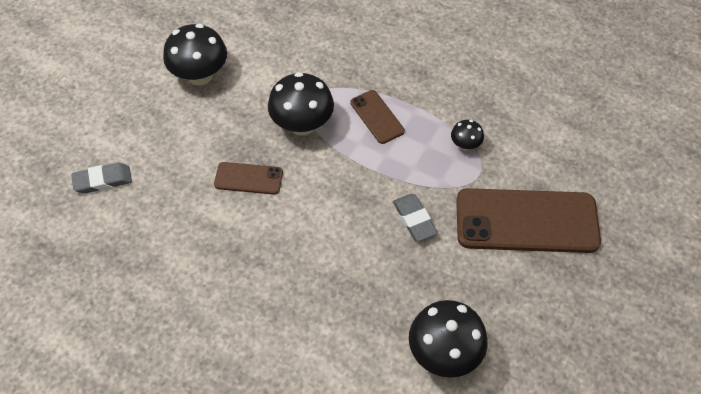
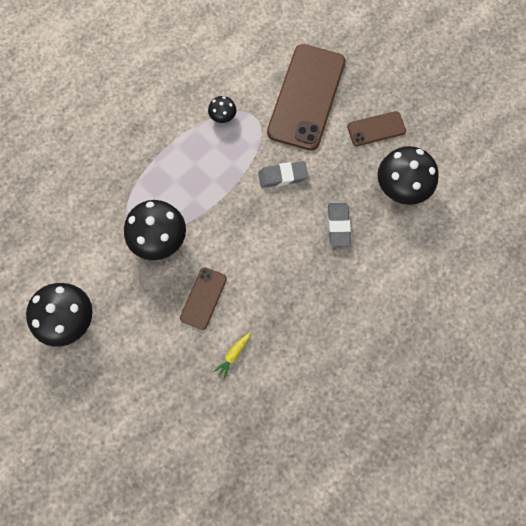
camera: 75 degrees left, 15 degrees up
grey eraser [71,163,132,194] -> grey eraser moved to [328,203,351,247]
brown phone [350,90,405,144] -> brown phone moved to [347,111,406,146]
none -> yellow carrot [213,332,251,380]

